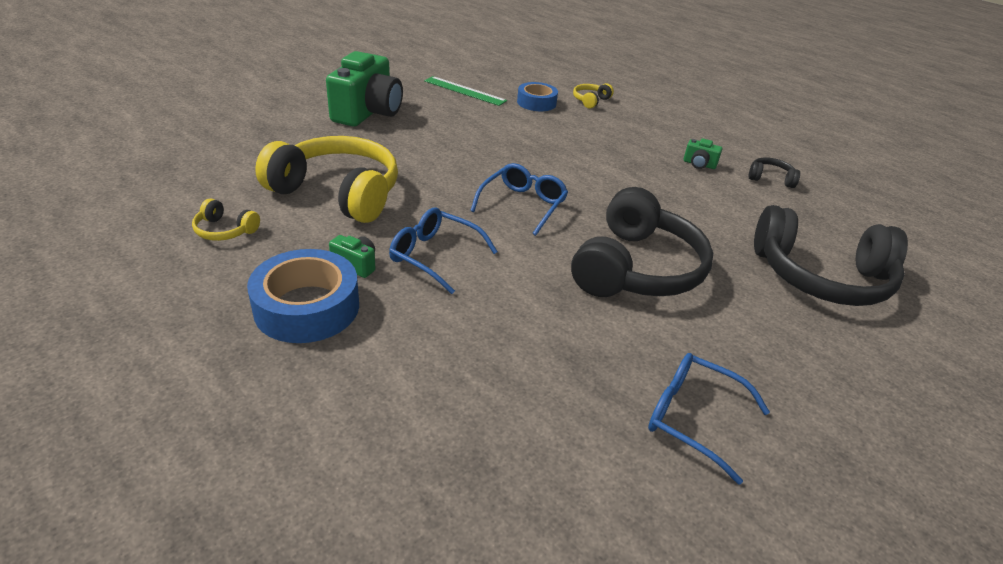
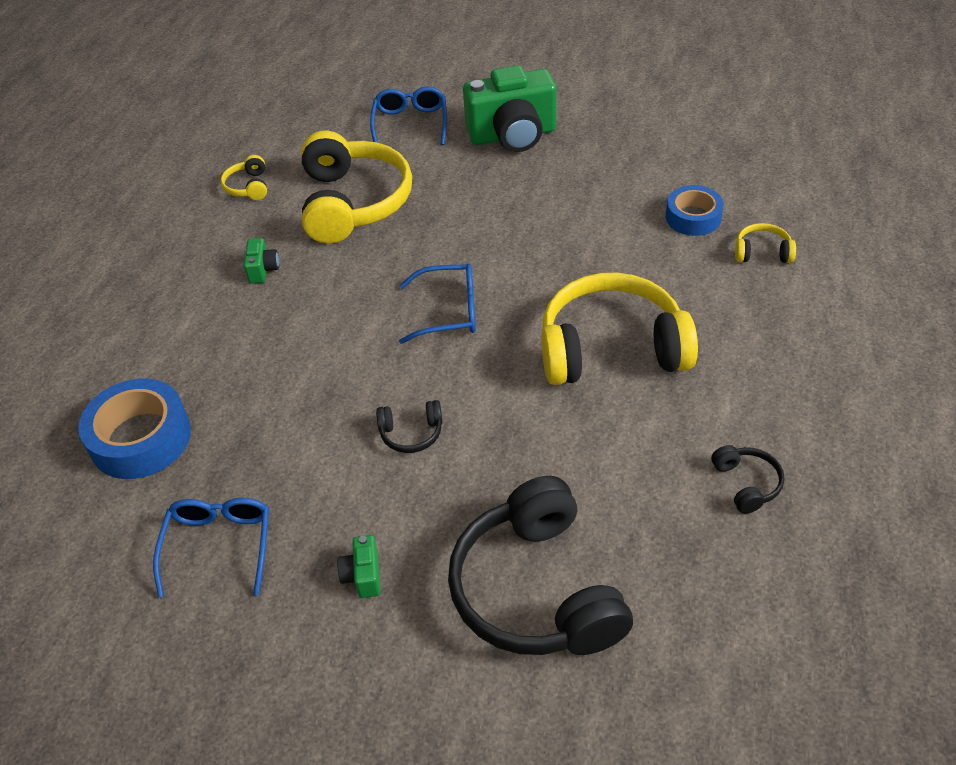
camera: 65 degrees right, 10 degrees up
blue tape [247,249,359,343] -> blue tape moved to [78,379,191,479]
blue glasses [389,207,498,294] -> blue glasses moved to [370,87,447,145]
green ruler [424,76,507,106] -> none
black headphones [571,187,713,297] -> black headphones [376,400,443,453], size x0.42
green camera [683,138,722,169] -> green camera moved to [337,535,381,598]
none -> yellow headphones [541,273,698,385]

